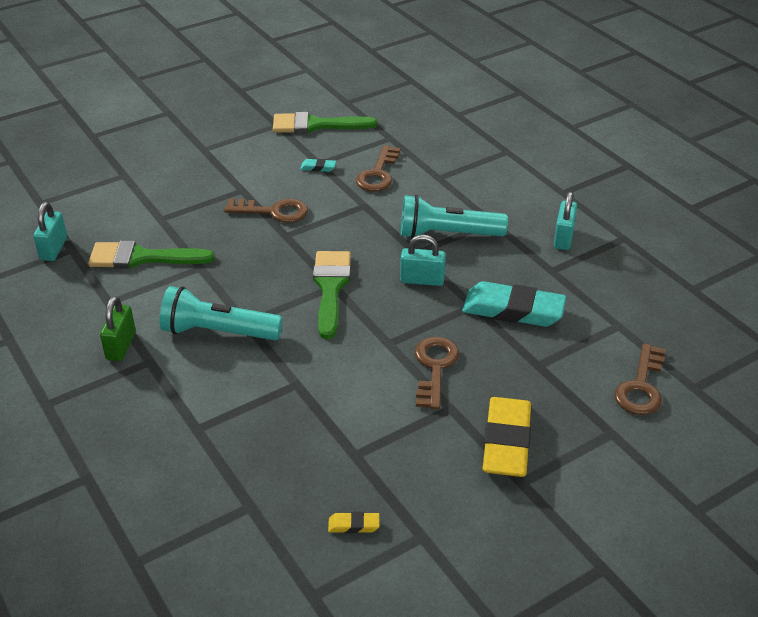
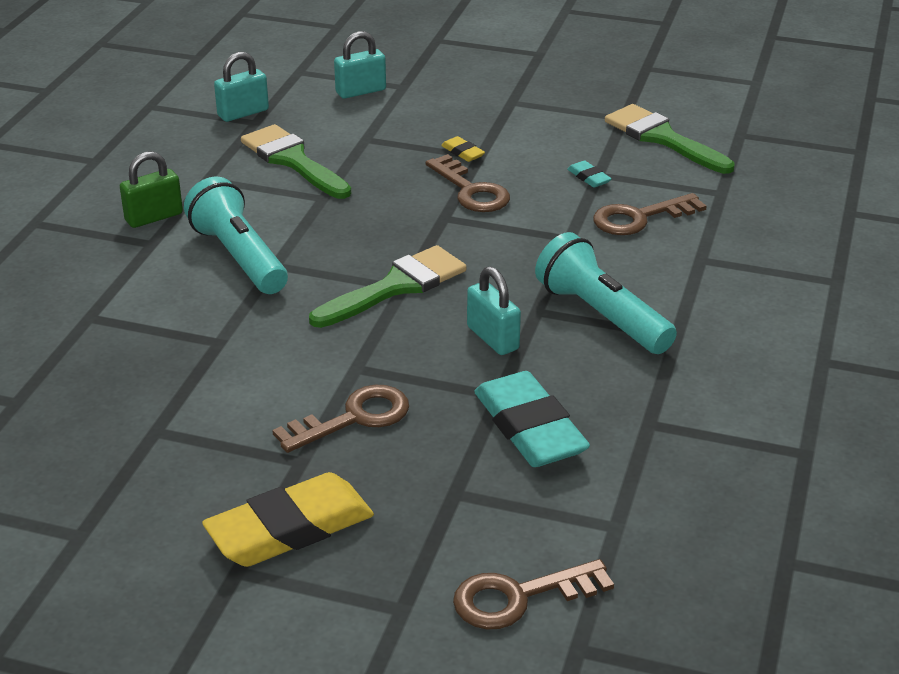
camera: 50 degrees right, 5 degrees down
yellow eraser [328,512,379,533] -> yellow eraser moved to [441,136,485,162]
turquoise padlock [554,192,577,250] -> turquoise padlock moved to [334,31,386,99]

